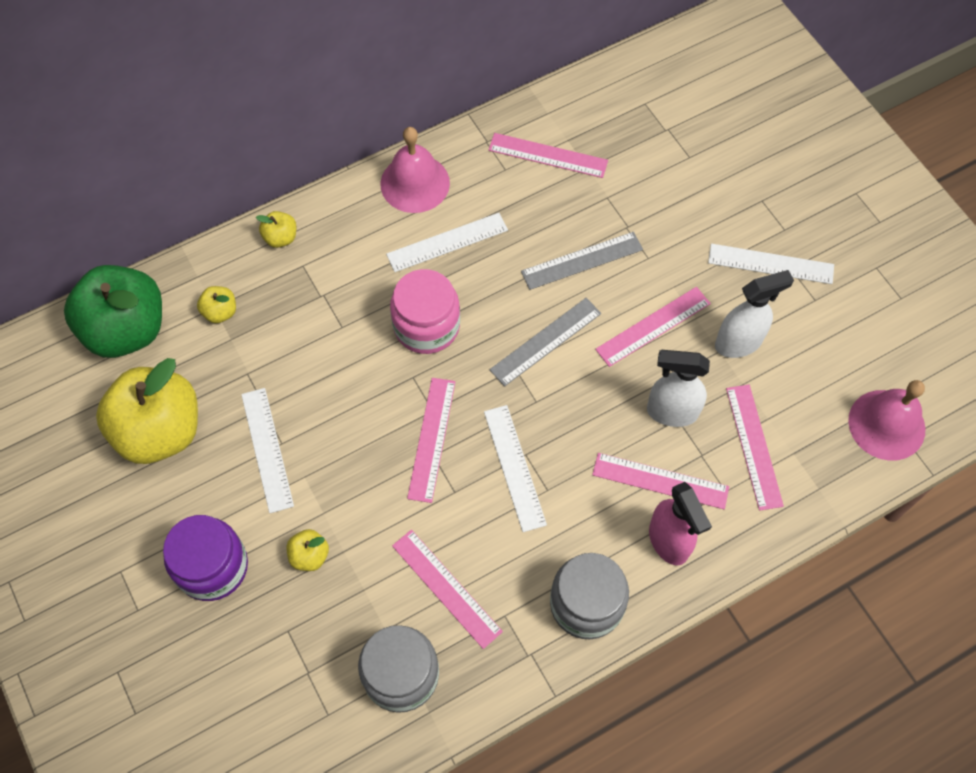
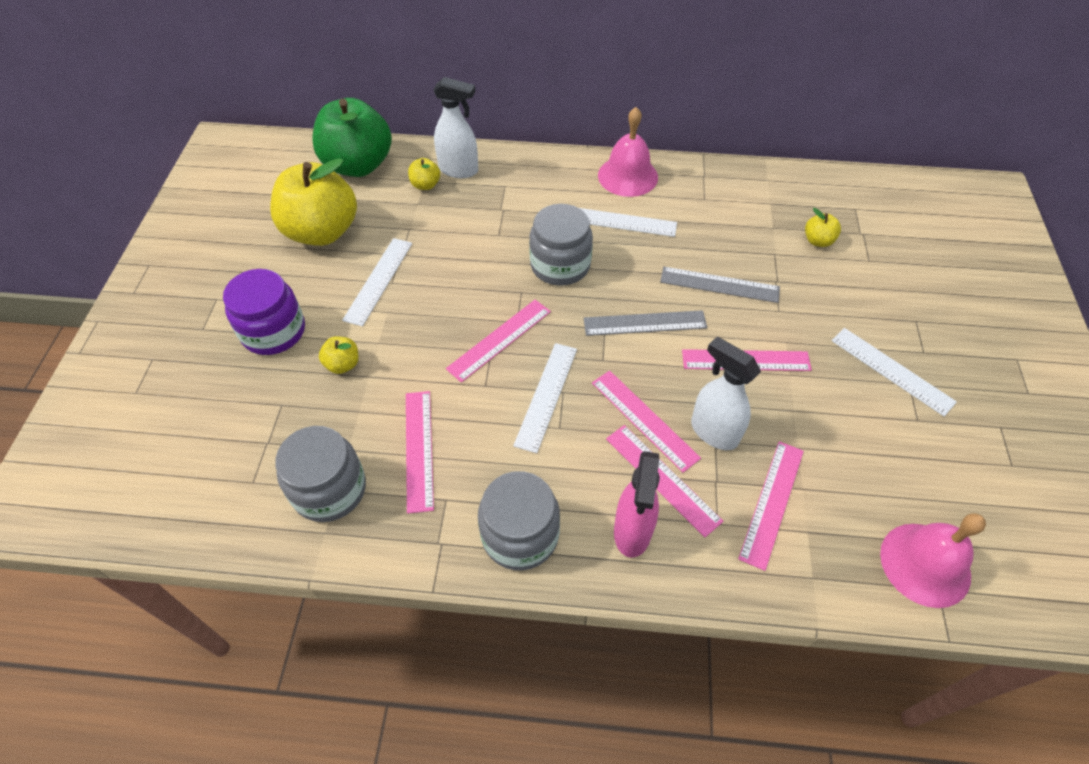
camera: 35 degrees right, 10 degrees down
yellow apple [256,211,296,248] -> yellow apple moved to [805,208,841,247]
pink jar [390,269,460,354] -> grey jar [529,204,593,286]
pink ruler [489,133,608,178] -> pink ruler moved to [592,371,701,473]
white spray bottle [715,270,794,358] -> white spray bottle moved to [433,77,478,178]

